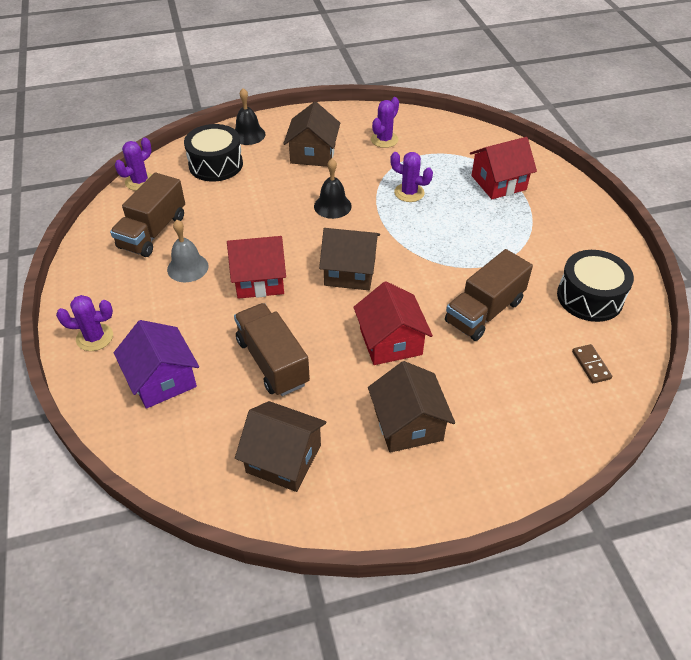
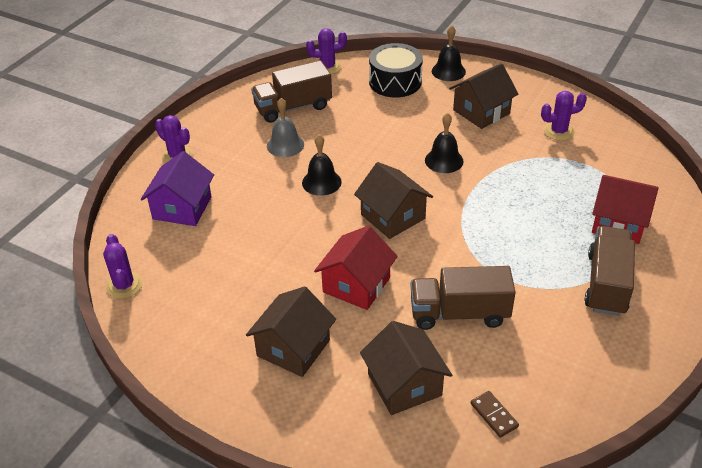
camera: 45 degrees right, 5 degrees down
red house [227,236,286,299] -> black bell [302,134,342,196]
brown truck [234,303,310,396] -> brown truck moved to [585,226,635,316]
brown house [235,401,327,492] -> brown house moved to [360,321,452,415]
purple cactus [390,152,433,202] -> purple cactus moved to [103,234,143,299]
black drum [557,250,634,322] -> none
brown domino [572,344,612,383] -> brown domino turned 60 degrees counterclockwise [471,391,519,438]

